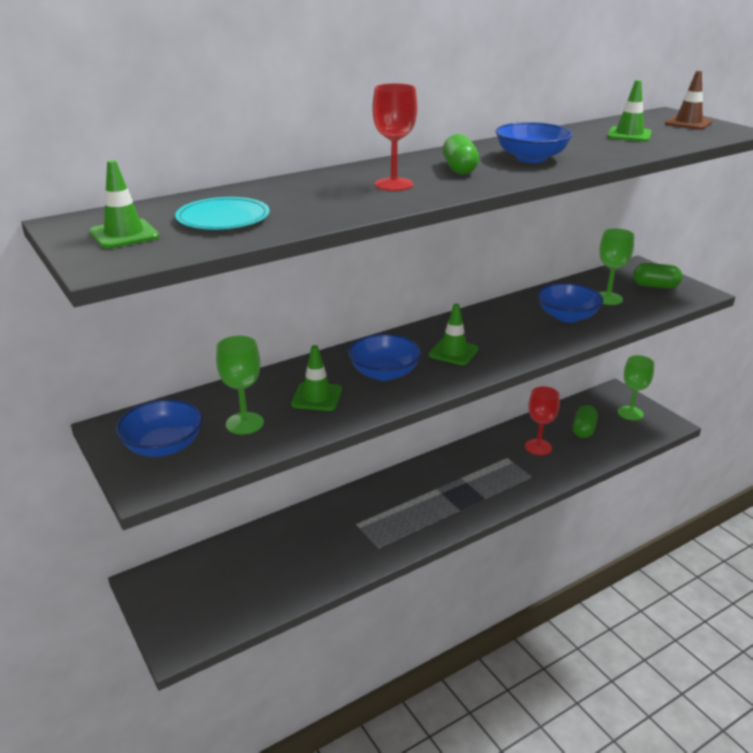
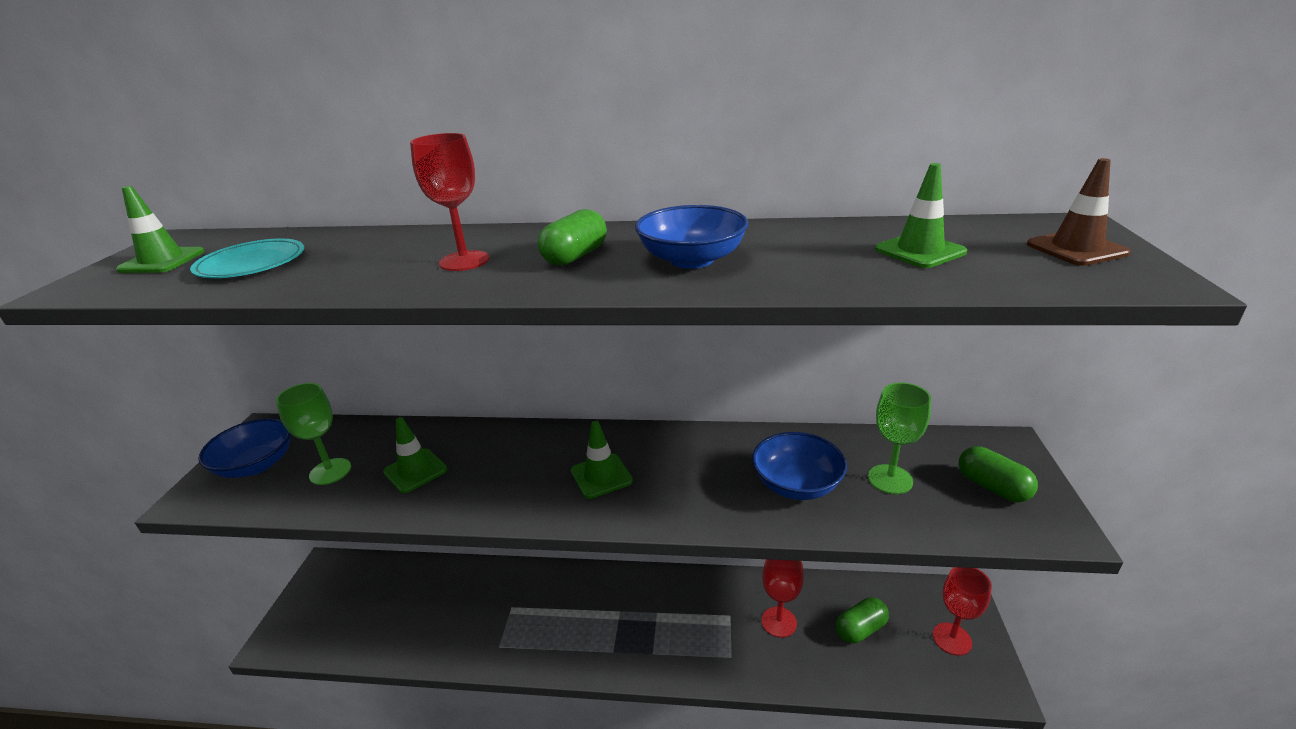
camera: 40 degrees right, 0 degrees up
blue bowl [348,334,421,381] -> none
green goblet [618,355,654,421] -> red goblet [933,567,992,656]

